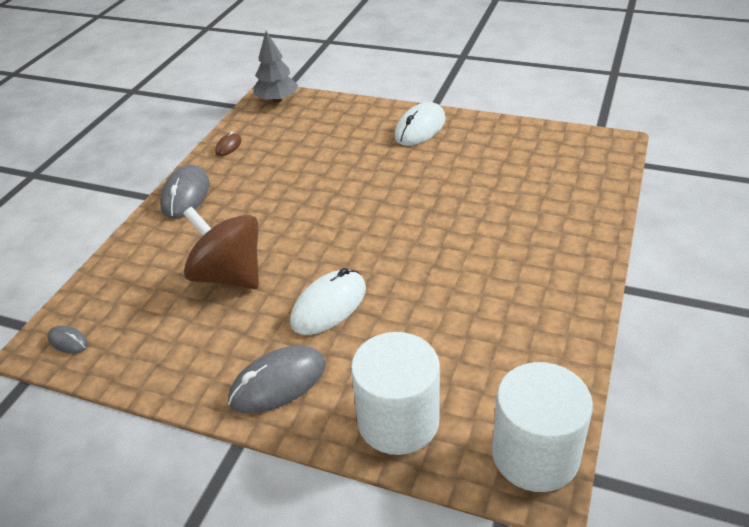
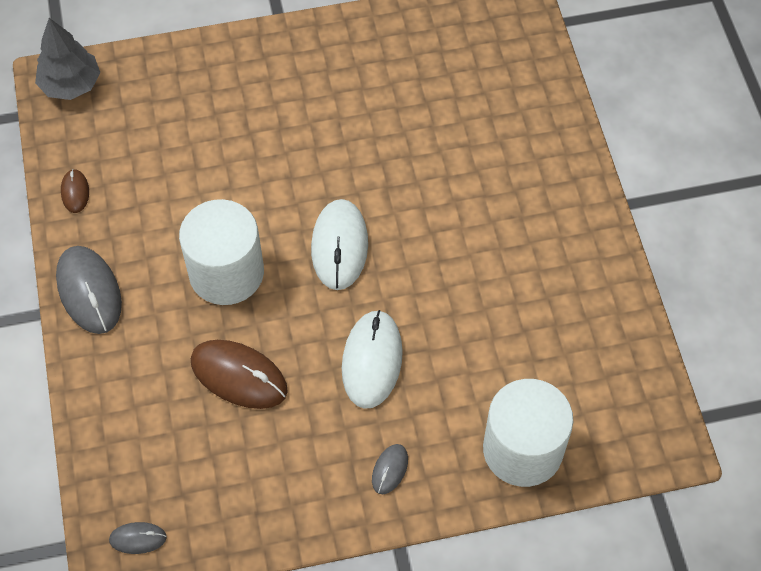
camera: 35 degrees left, 20 degrees up
brown spinning top [183,207,259,289] -> brown mouse [191,340,288,409]
grey mouse [228,346,326,414] -> grey mouse [372,444,408,494], size x0.50
white mouse [394,102,446,146] -> white mouse moved to [311,199,368,290]
white cylinder [492,362,593,492] -> white cylinder moved to [179,199,264,305]

